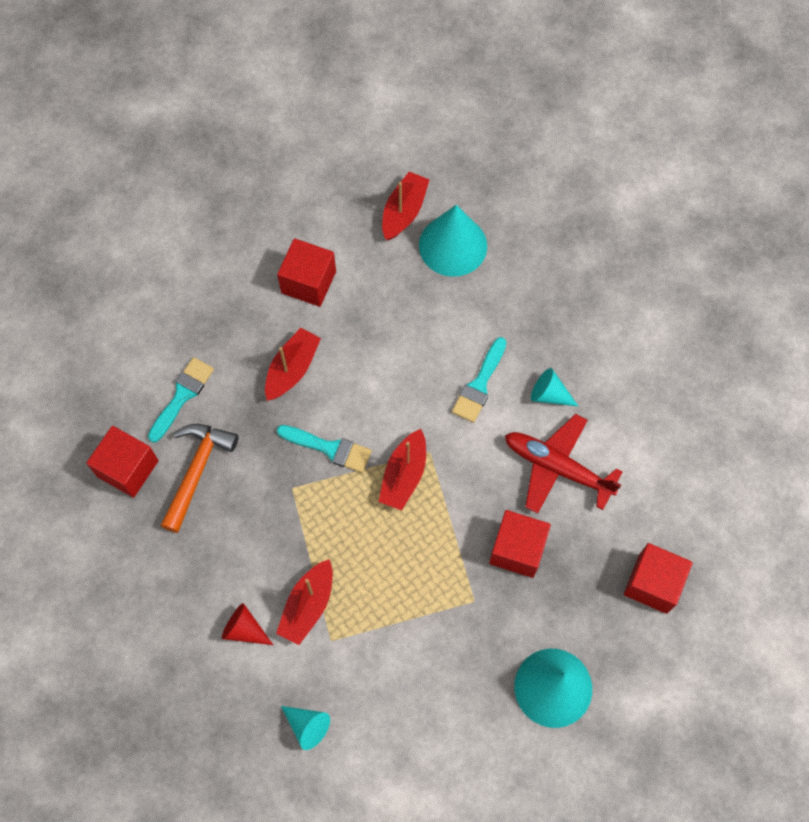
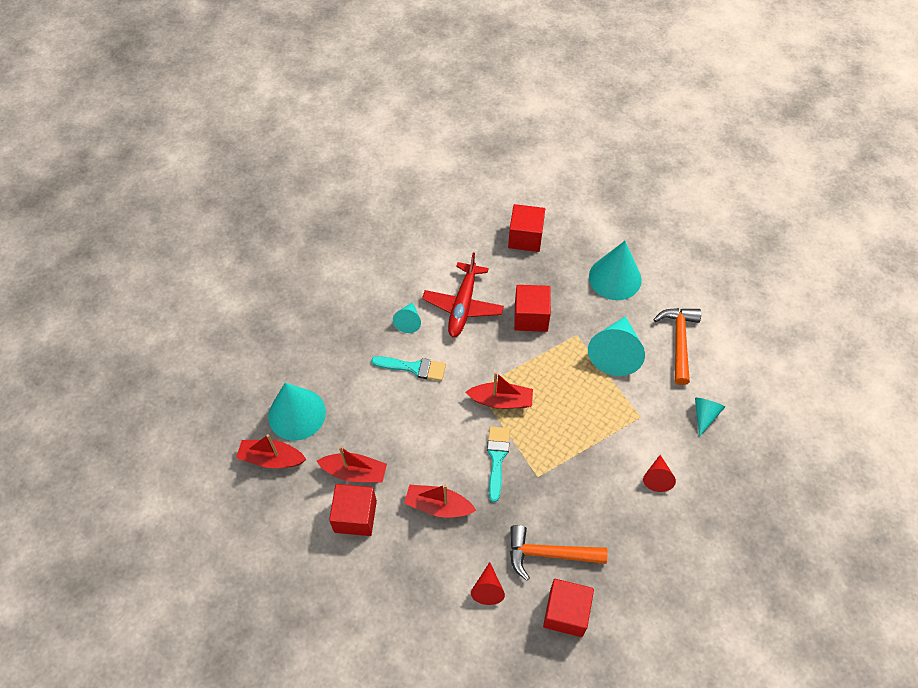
camera: 105 degrees left, 10 degrees down
turquoise brush [148,357,214,443] -> red cone [471,562,505,605]
red boat [276,559,333,645] -> red boat moved to [317,446,387,482]
none -> turquoise cone [588,316,645,376]
none -> orange hammer [653,308,701,385]

